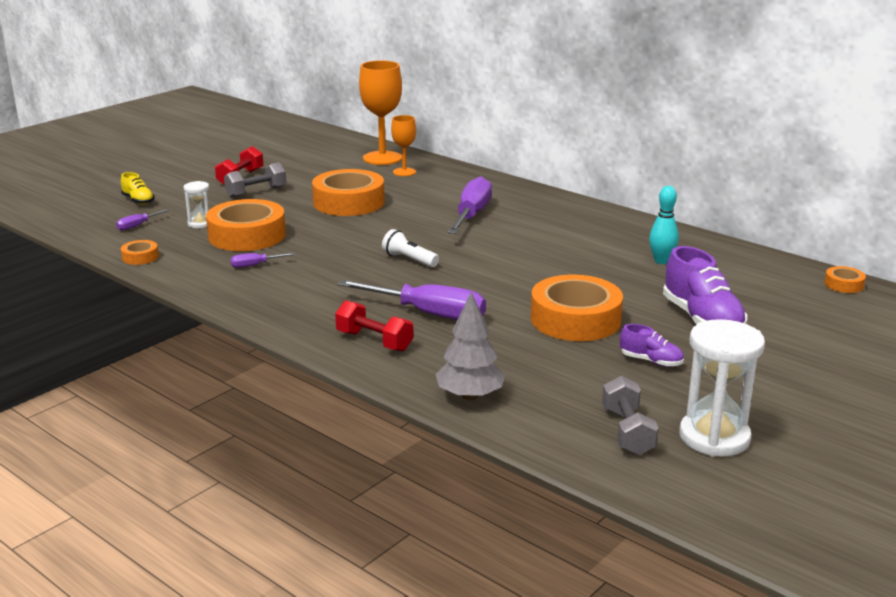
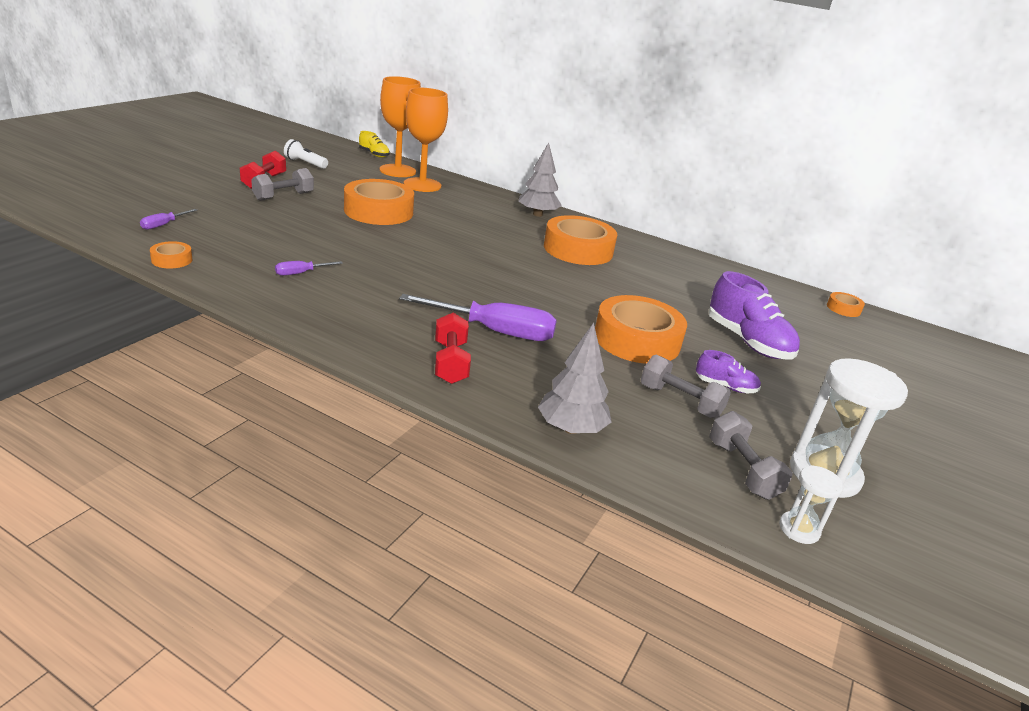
camera: 15 degrees left, 5 degrees up
yellow shoe [121,172,155,205] -> yellow shoe moved to [359,131,390,157]
white hourglass [183,181,209,228] -> white hourglass moved to [779,465,844,544]
orange tape [206,199,286,251] -> orange tape moved to [544,215,617,265]
red dumbbell [335,300,413,352] -> red dumbbell turned 60 degrees clockwise [435,313,471,384]
white flashlight [382,229,439,267] -> white flashlight moved to [284,139,328,169]
orange goblet [391,115,416,176] -> orange goblet [404,88,448,192], size x1.75
purple screwdriver [448,176,492,234] -> none
turquoise bowling pin [649,186,679,264] -> none
none -> grey tree [518,142,562,217]
none -> grey dumbbell [641,355,731,419]

